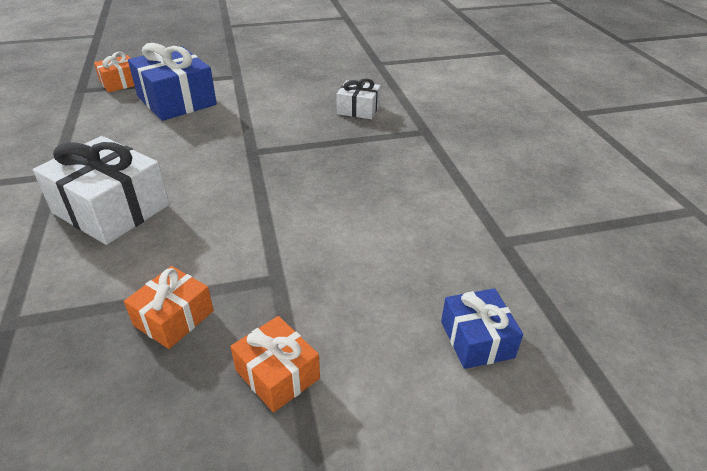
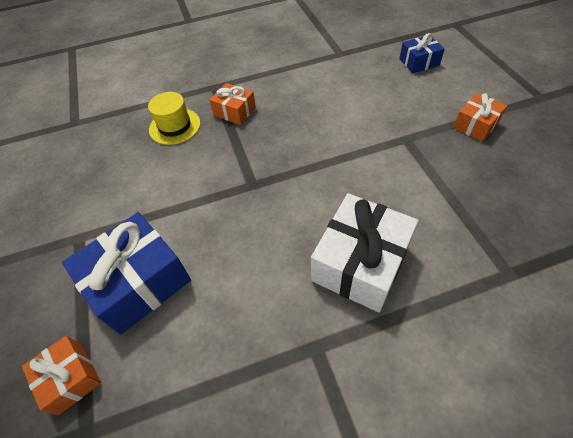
camera: 90 degrees left, 15 degrees up
orange gift [124,266,214,349] -> orange gift moved to [210,83,256,125]
white gift [336,78,381,119] -> yellow hat [148,92,201,145]

